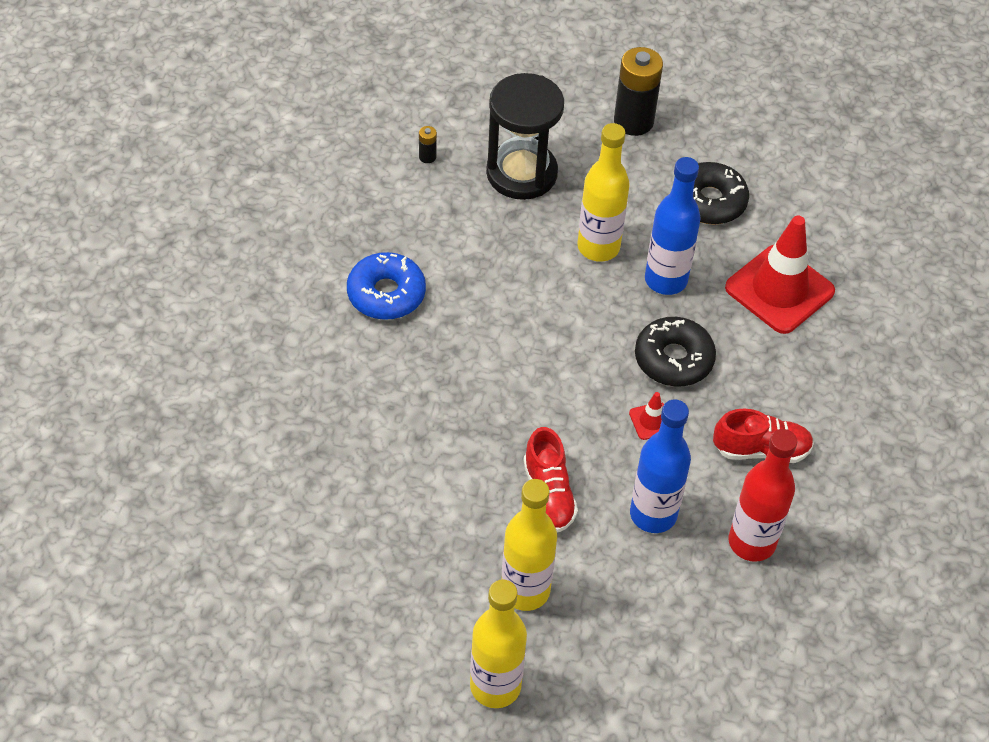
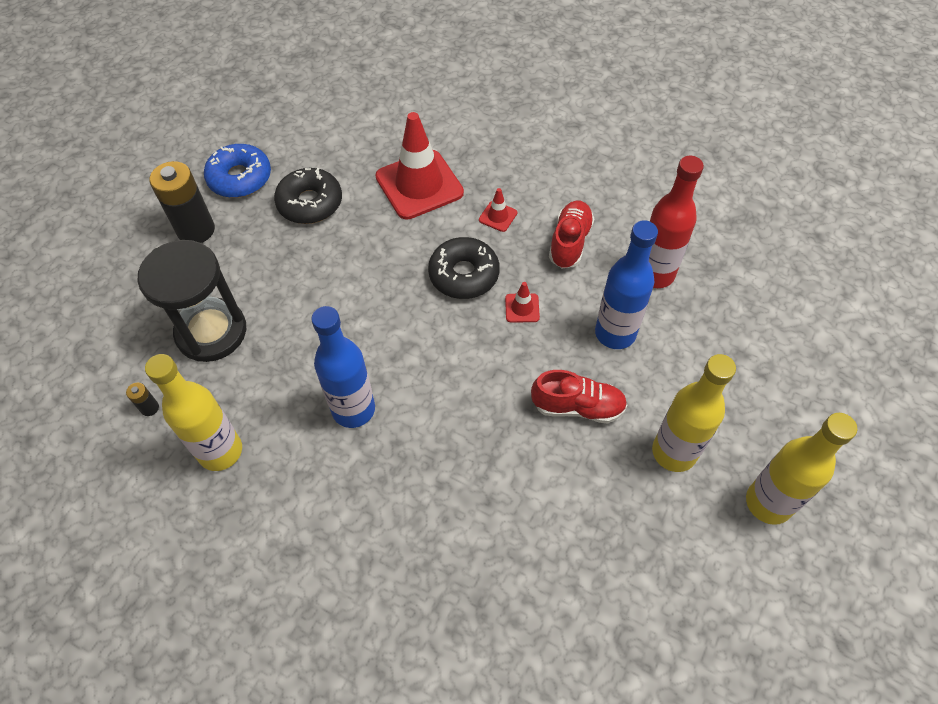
camera: 70 degrees left, 5 degrees up
blue donut [347,252,426,320] -> blue donut moved to [204,144,271,198]
yellow bottle [578,123,630,262] -> yellow bottle moved to [145,354,242,471]
blue bottle [645,157,701,295] -> blue bottle moved to [311,306,375,428]
none -> red traffic cone [479,188,517,232]

